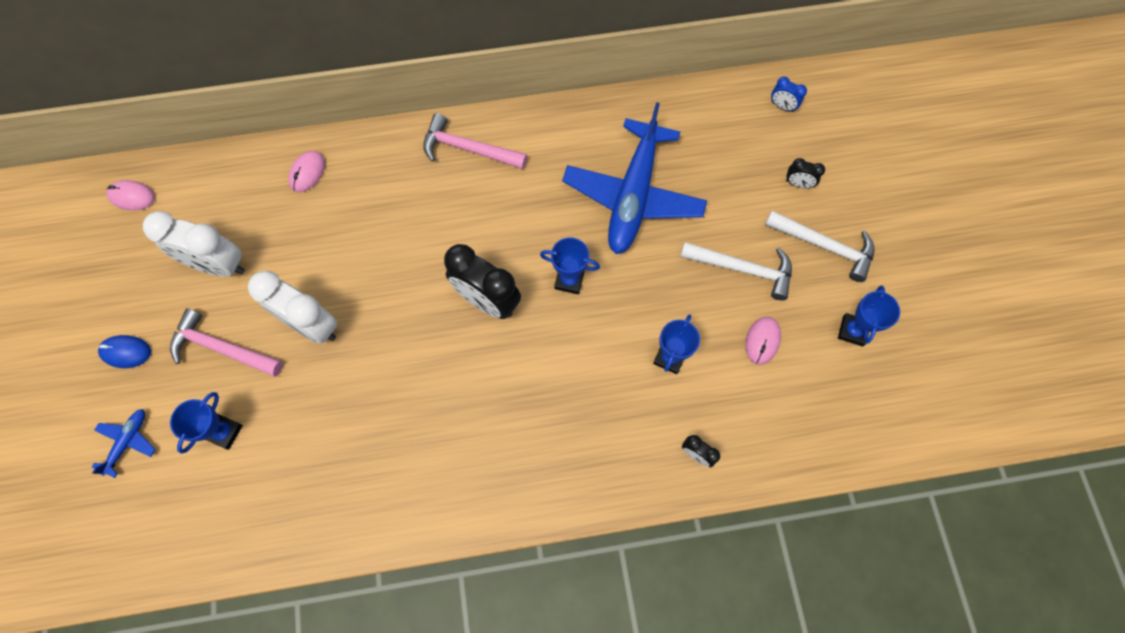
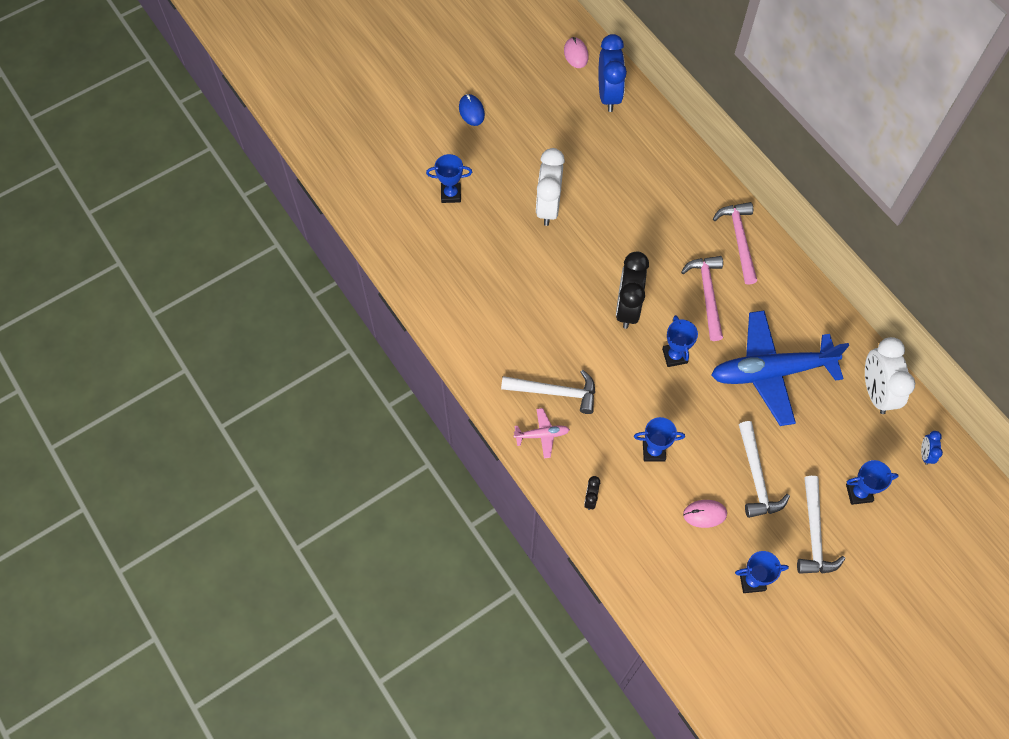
camera: 65 degrees right, 5 degrees down
blue plane [92,409,156,478] -> none
white clock [143,211,245,277] -> white clock moved to [865,337,915,414]
pink hammer [170,308,283,377] -> pink hammer moved to [681,256,723,341]
pink mouse [288,151,325,192] -> none
black clock [786,158,825,188] -> blue trophy [846,460,899,505]
none -> white hammer [501,370,595,414]
none -> pink plane [514,408,570,458]
none -> blue clock [598,34,627,112]

